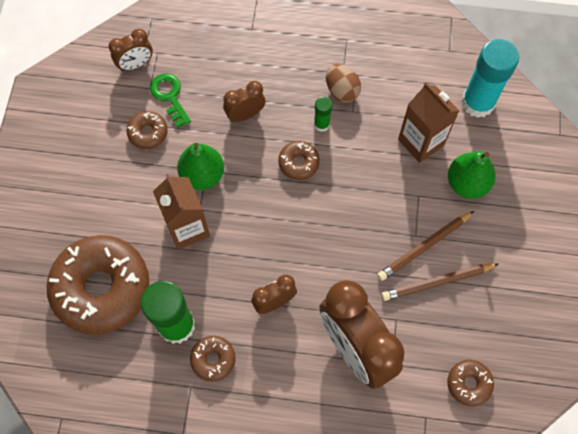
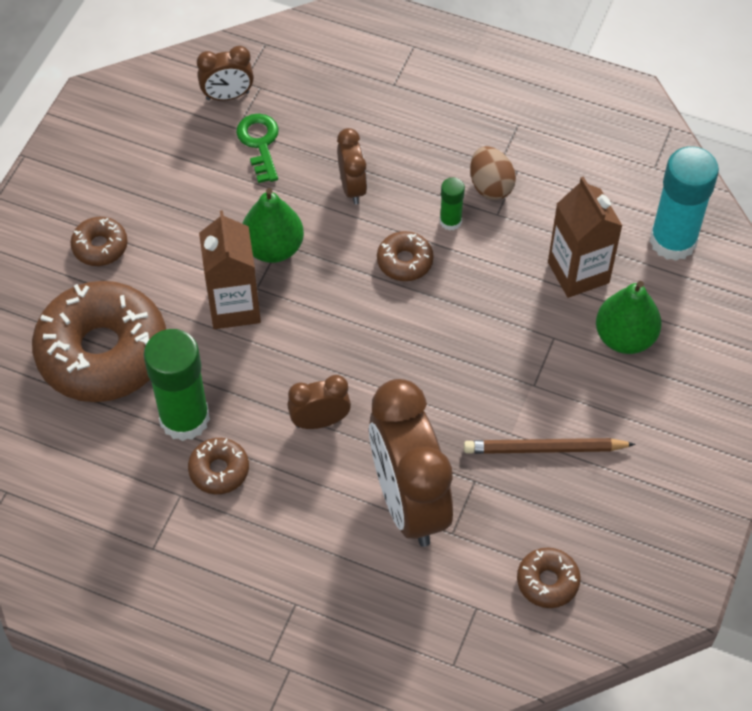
camera: 15 degrees right, 10 degrees down
brown donut [126,111,168,149] -> brown donut moved to [71,217,128,266]
brown clock [223,81,265,122] -> brown clock turned 90 degrees clockwise [337,128,367,204]
brown pencil [377,211,474,281] -> none

